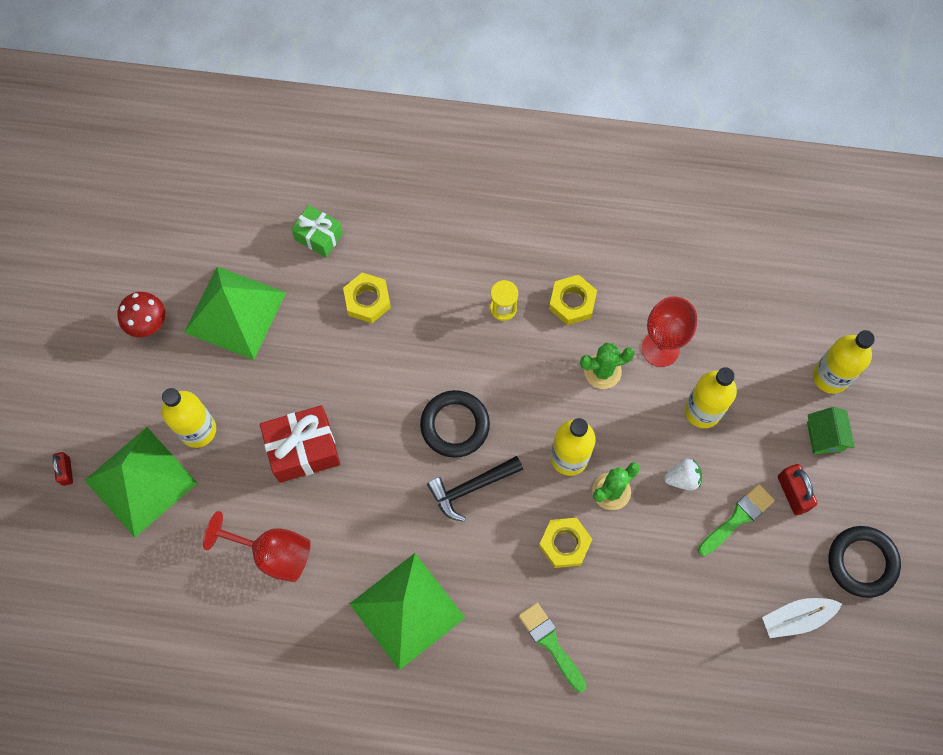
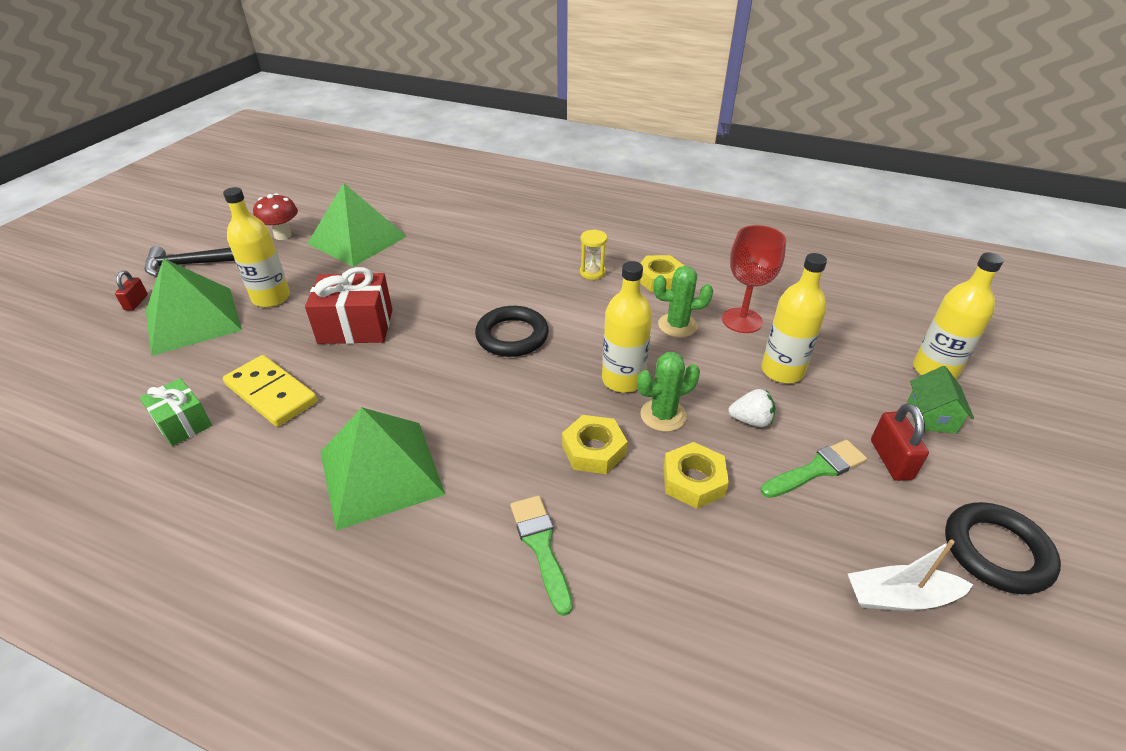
camera: 15 degrees right, 30 degrees down
red goblet [203,511,311,582] -> yellow domino [223,355,318,427]
green gift [291,205,343,257] -> green gift moved to [140,378,212,446]
yellow nut [343,273,391,323] -> yellow nut moved to [663,442,729,509]
black hammer [427,456,523,522] -> black hammer moved to [145,246,235,277]

